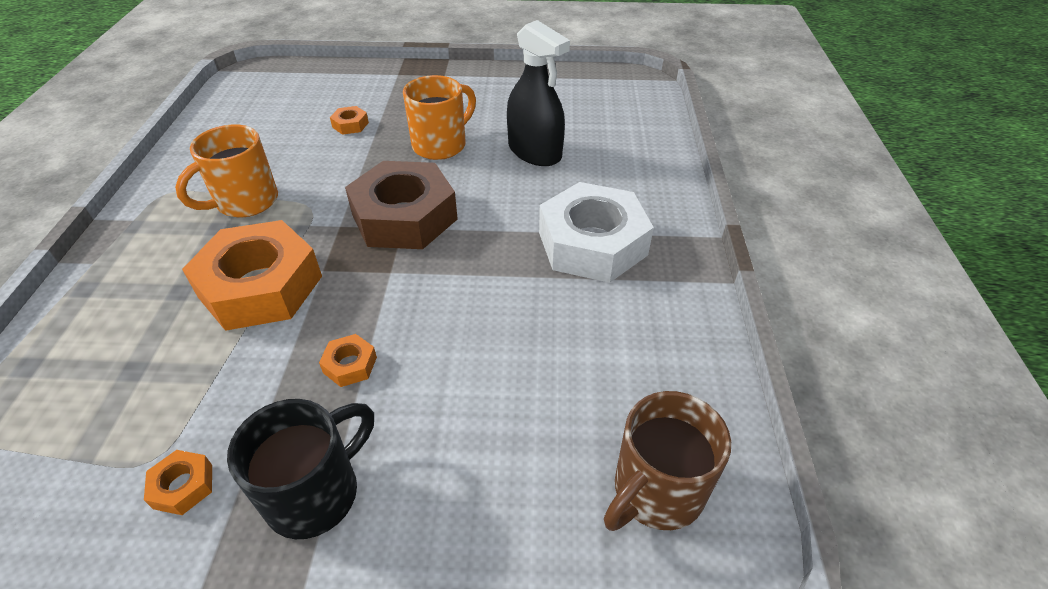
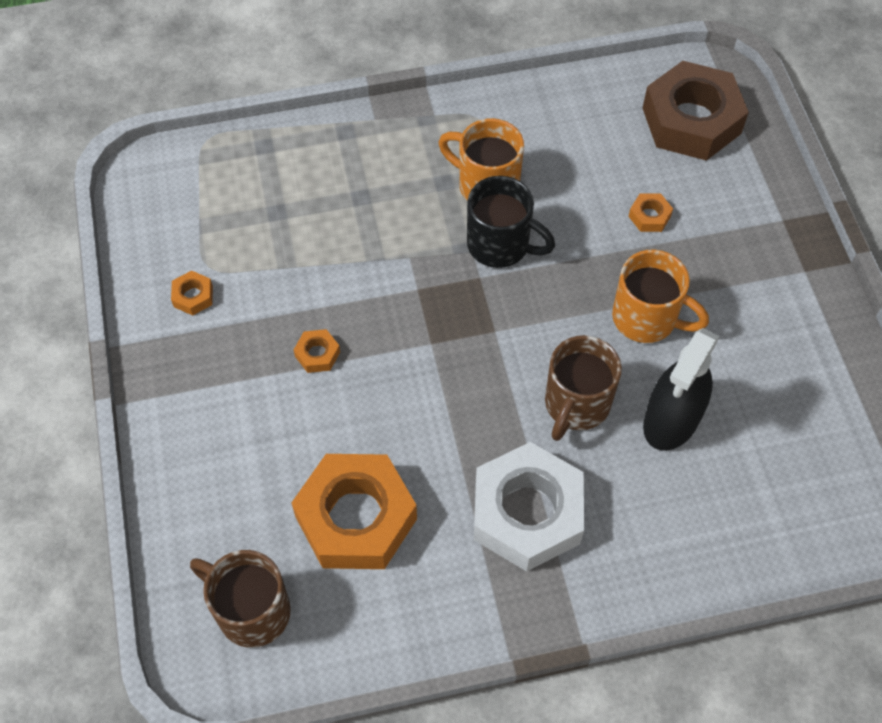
camera: 75 degrees right, 15 degrees up
orange nut [182,220,322,331] -> orange nut moved to [291,454,417,569]
black mug [227,399,374,539] -> black mug moved to [467,176,555,268]
brown nut [345,161,458,249] -> brown nut moved to [643,61,749,161]
none -> brown mug [545,335,622,441]

